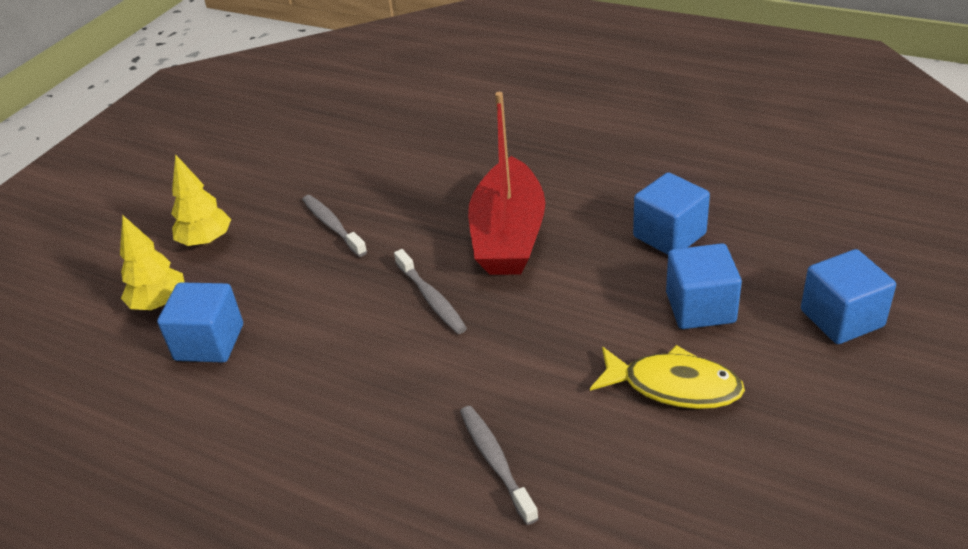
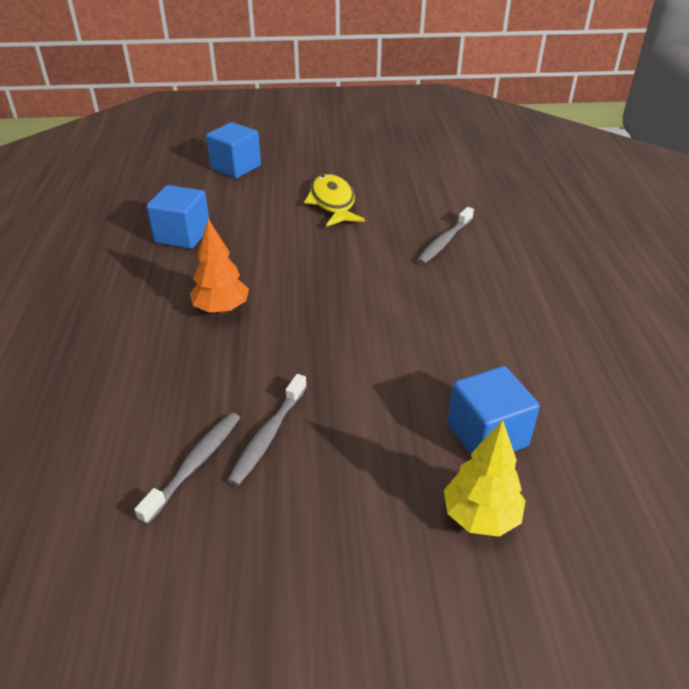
camera: 125 degrees left, 0 degrees up
yellow tree [171,154,231,246] -> none
grey toothbrush [394,249,467,334] -> grey toothbrush moved to [134,412,240,525]
red boat [468,92,545,275] -> orange tree [190,219,249,314]
blue cube [666,243,742,329] -> none

